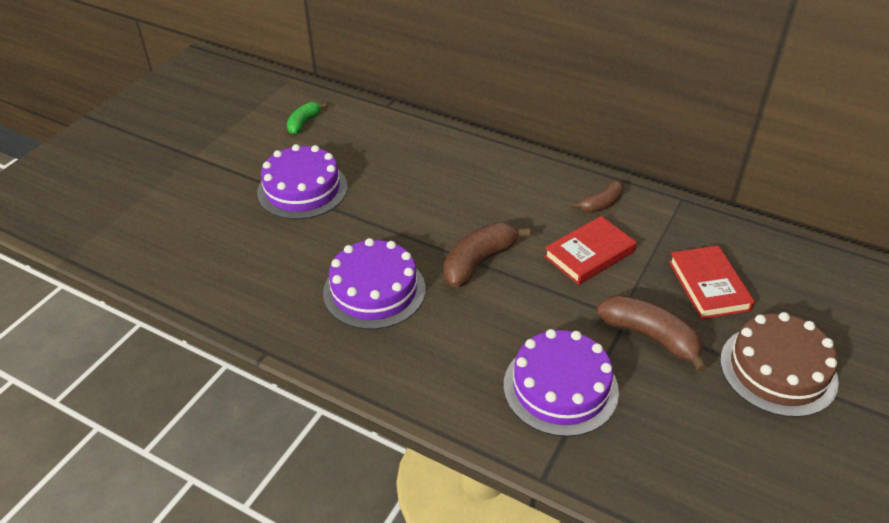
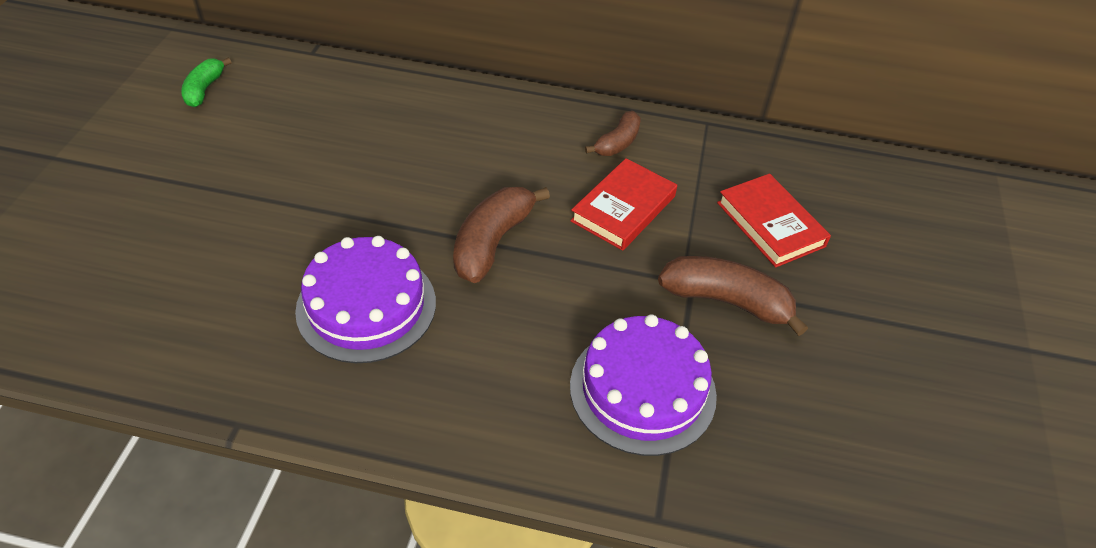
camera: 20 degrees left, 5 degrees up
purple cake [257,144,348,219] -> none
brown cake [720,312,839,417] -> none

